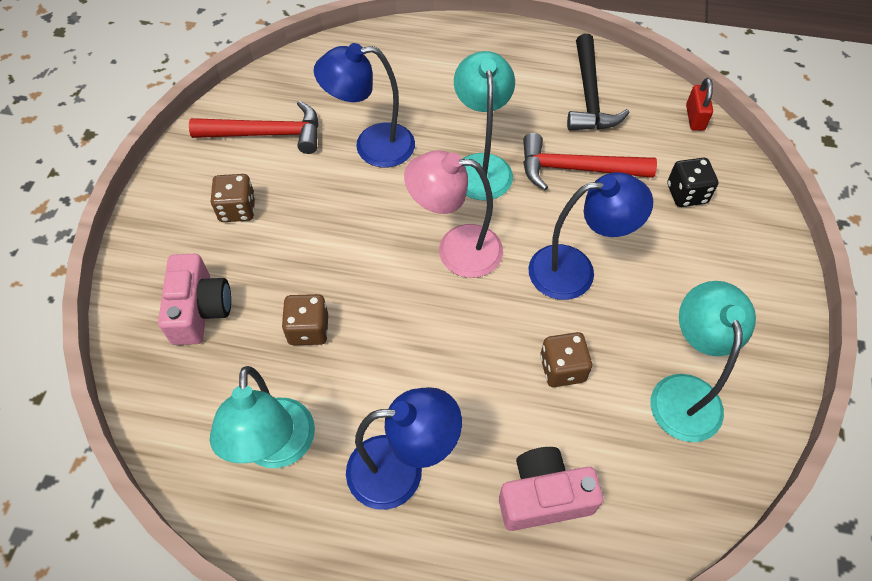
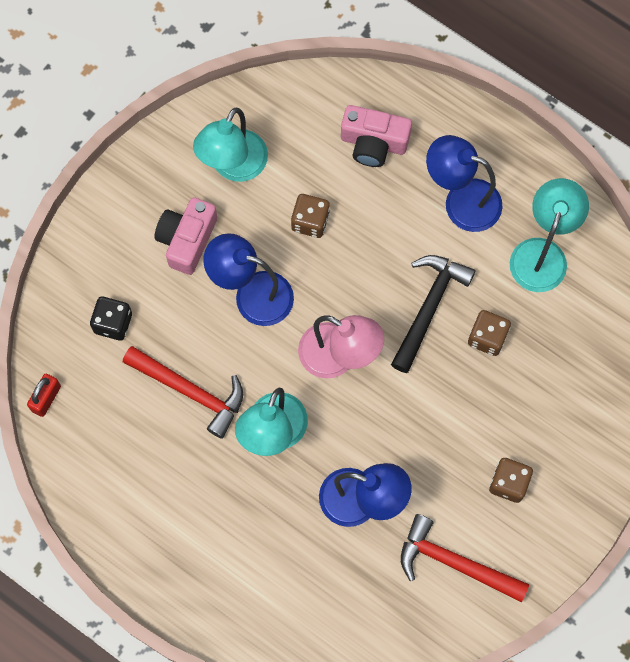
camera: 155 degrees left, 15 degrees up
pink camera [158,254,231,345] -> pink camera moved to [154,197,217,275]
black hammer [567,34,629,131] -> black hammer moved to [391,255,476,373]

